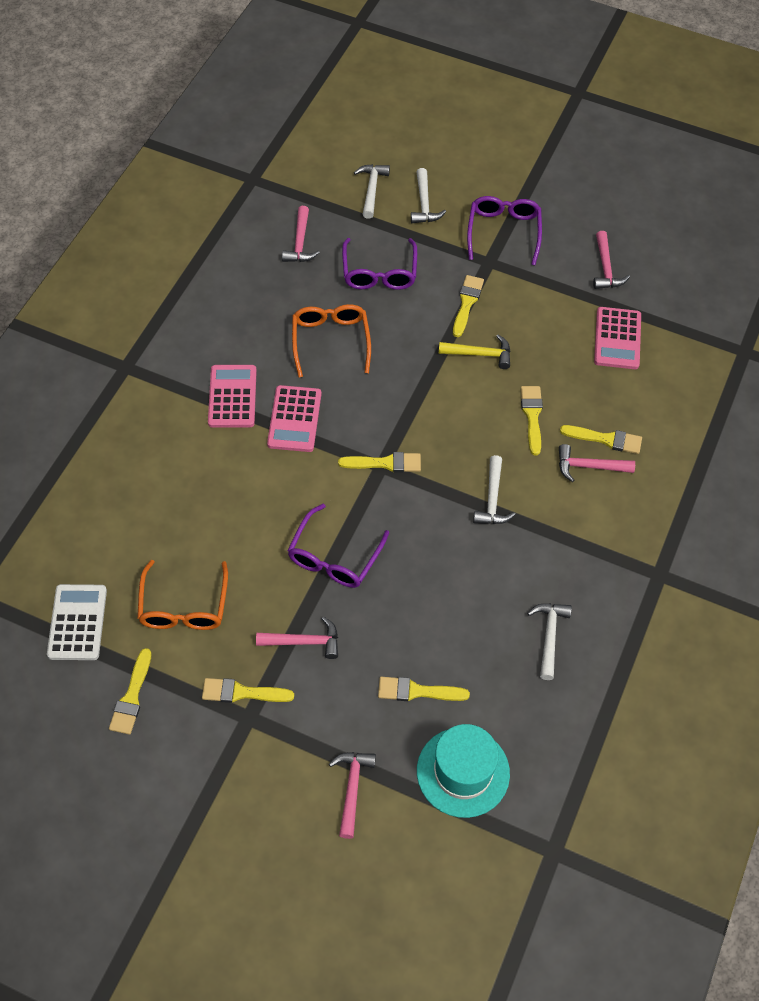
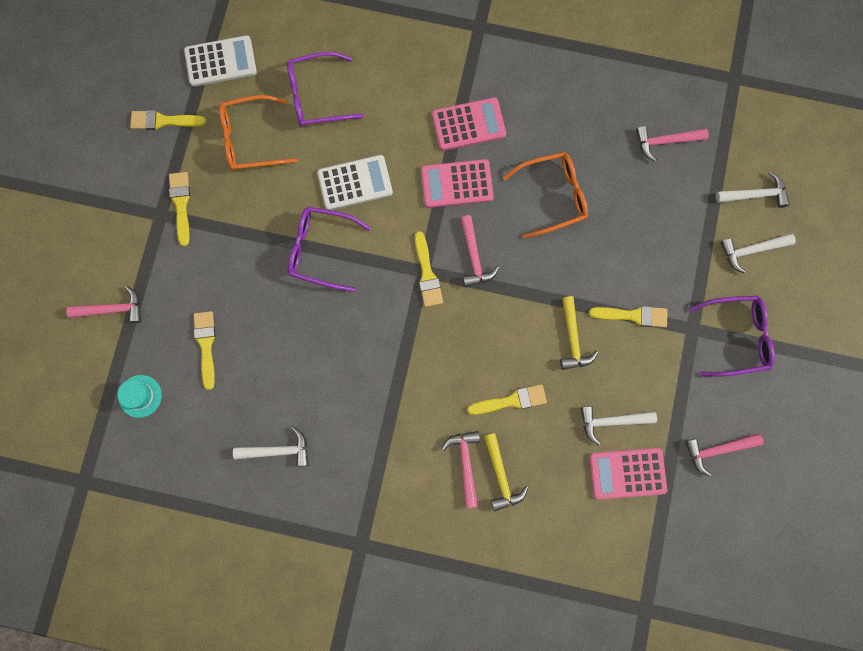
camera: 80 degrees right, 20 degrees up
pink hammer [256,617,338,659] -> pink hammer moved to [460,215,499,287]
purple glasses [342,238,417,290] -> purple glasses moved to [287,52,364,127]
turquoise hat [417,724,510,818] -> turquoise hat [117,375,162,418], size x0.55
white hammer [473,455,516,524] -> white hammer moved to [581,406,657,445]
yellow brush [560,425,642,454] -> yellow hammer [484,433,528,512]
none -> white calculator [317,155,393,210]

